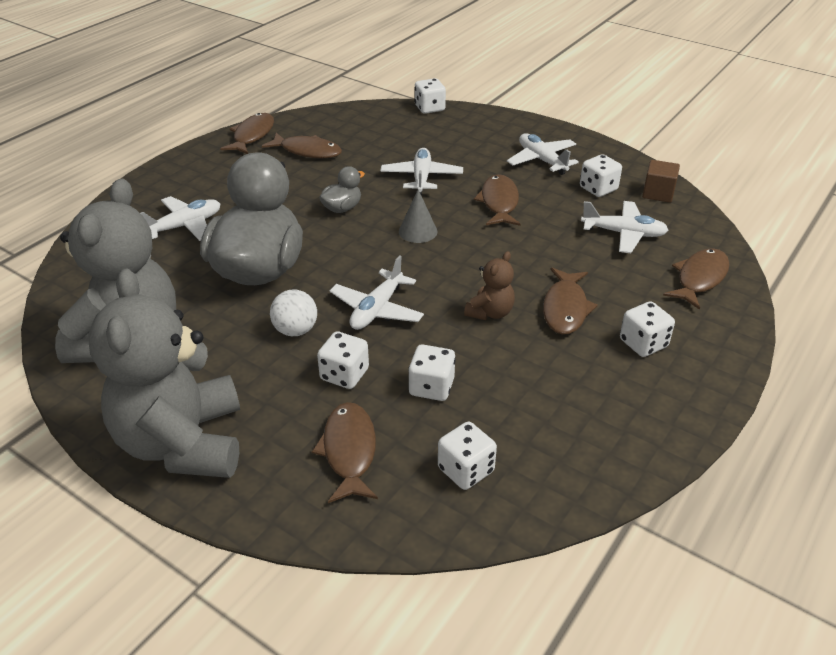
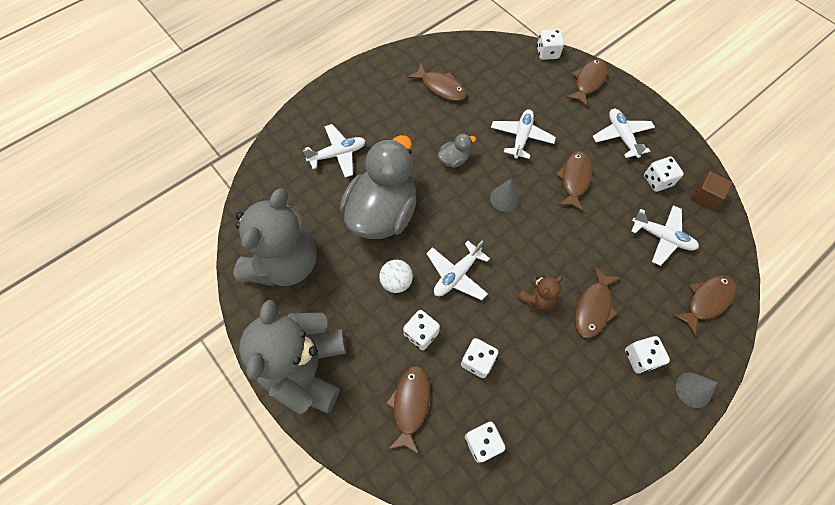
camera: 15 degrees right, 25 degrees up
brown fish [220,113,274,154] -> brown fish moved to [565,59,608,107]
none -> grey cone [676,373,718,408]

